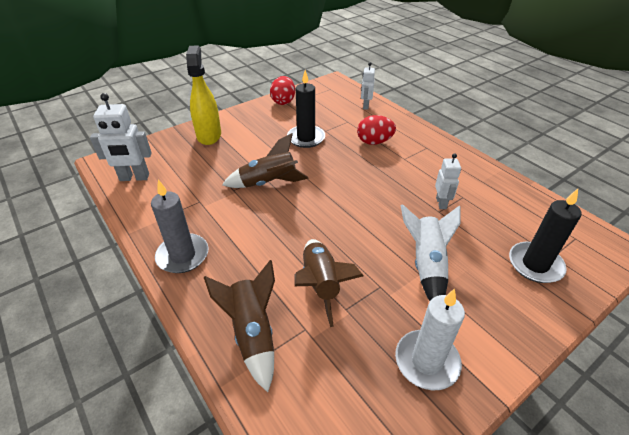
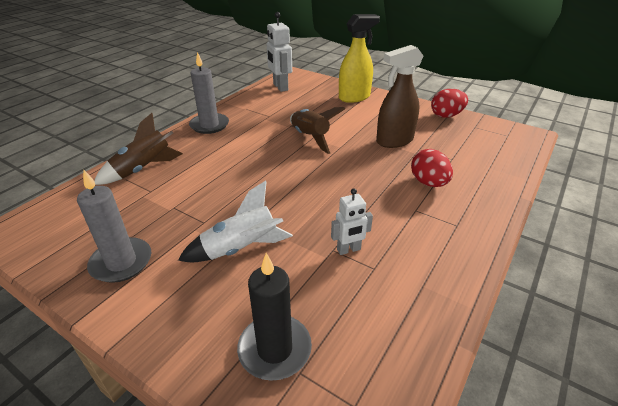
camera: 70 degrees right, 5 degrees down
black candle [287,70,325,148] -> brown spray bottle [376,45,423,148]
brown rocket [294,239,364,327] -> none
white robot [361,62,375,110] -> none
white candle [395,288,465,390] -> grey candle [77,169,151,283]

